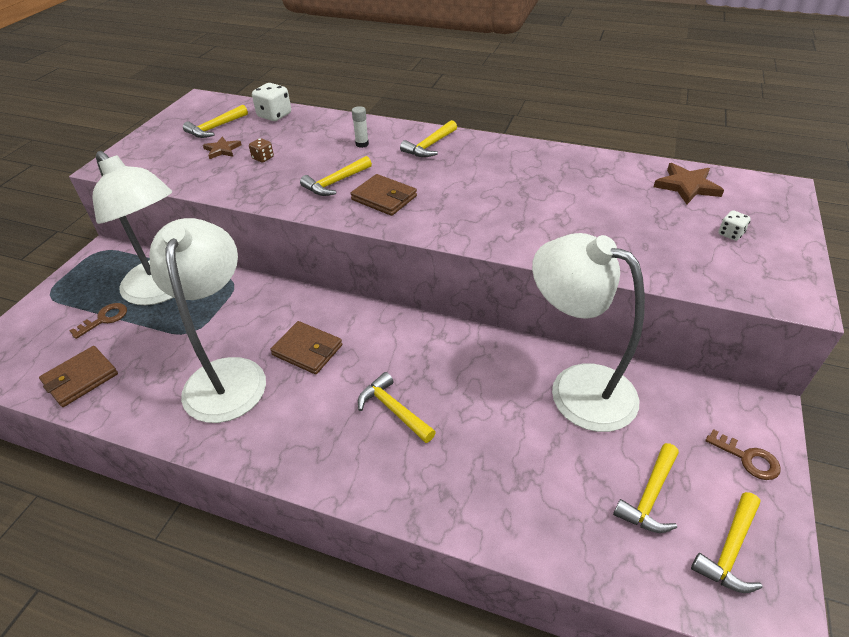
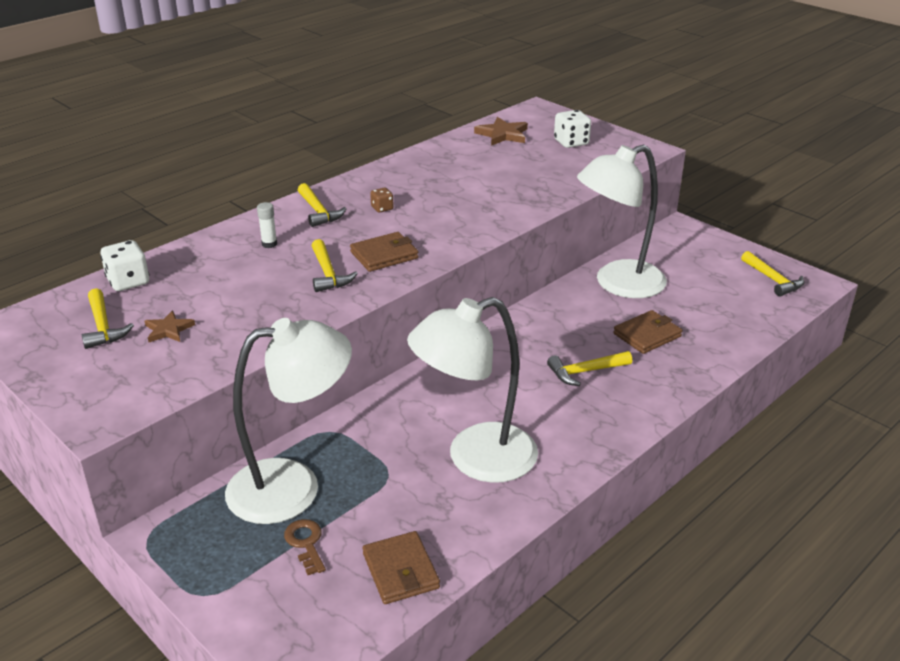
camera: 65 degrees left, 10 degrees down
white lamp [149,218,266,423] -> white lamp turned 45 degrees counterclockwise [407,297,538,483]
brown dice [249,138,274,163] -> brown dice moved to [370,188,394,213]
brown wallet [270,321,342,374] -> brown wallet moved to [613,310,682,354]
yellow hammer [613,443,679,533] -> none
brown key [706,429,781,480] -> none
white dice [718,210,751,241] -> white dice [554,110,591,148], size x1.76

